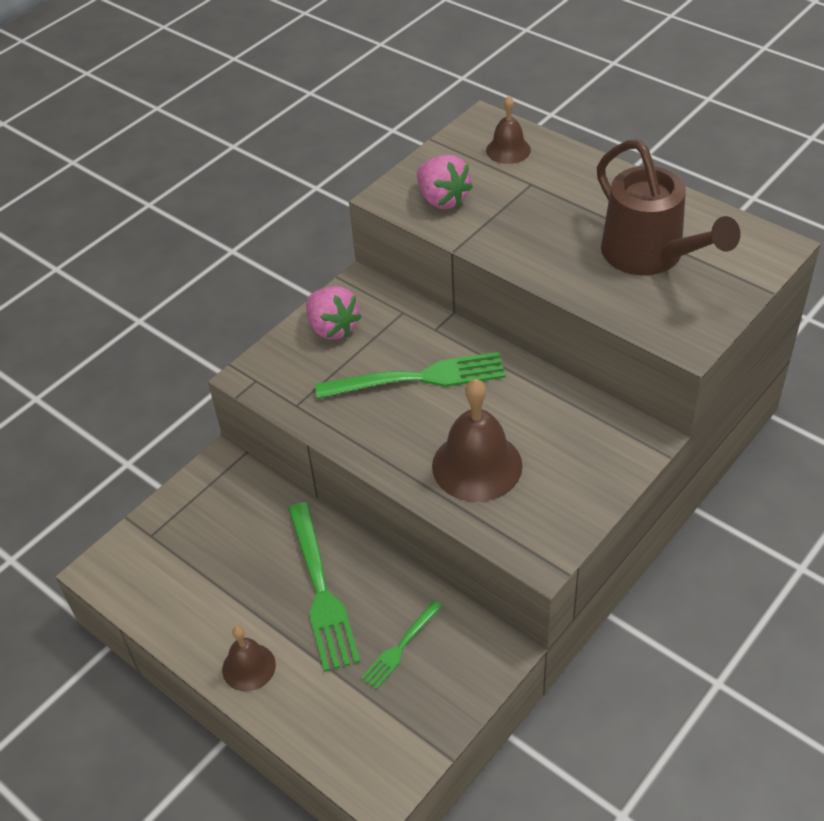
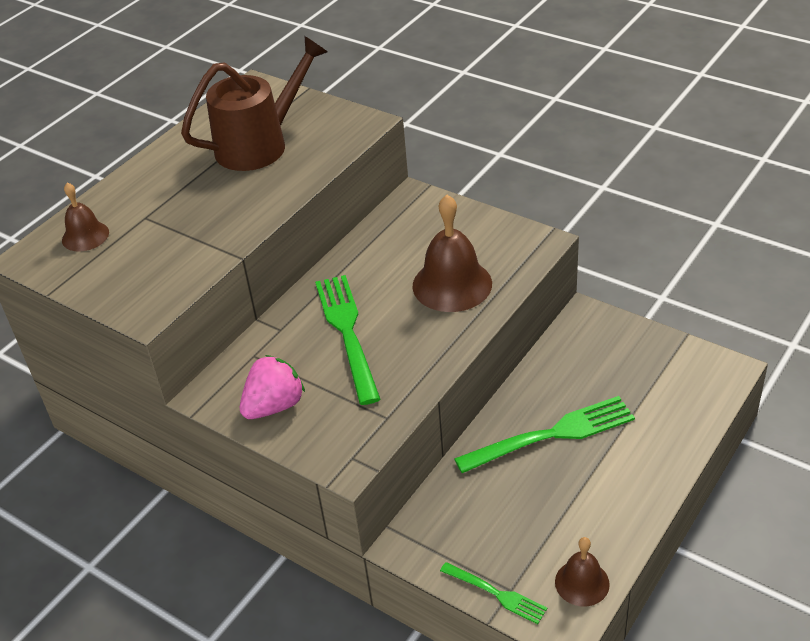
camera: 95 degrees left, 5 degrees down
brown bell [222,626,276,691] -> brown bell moved to [555,537,610,607]
green fork [361,600,443,689] -> green fork moved to [440,562,548,624]
pink strawberry [417,155,473,209] -> none

